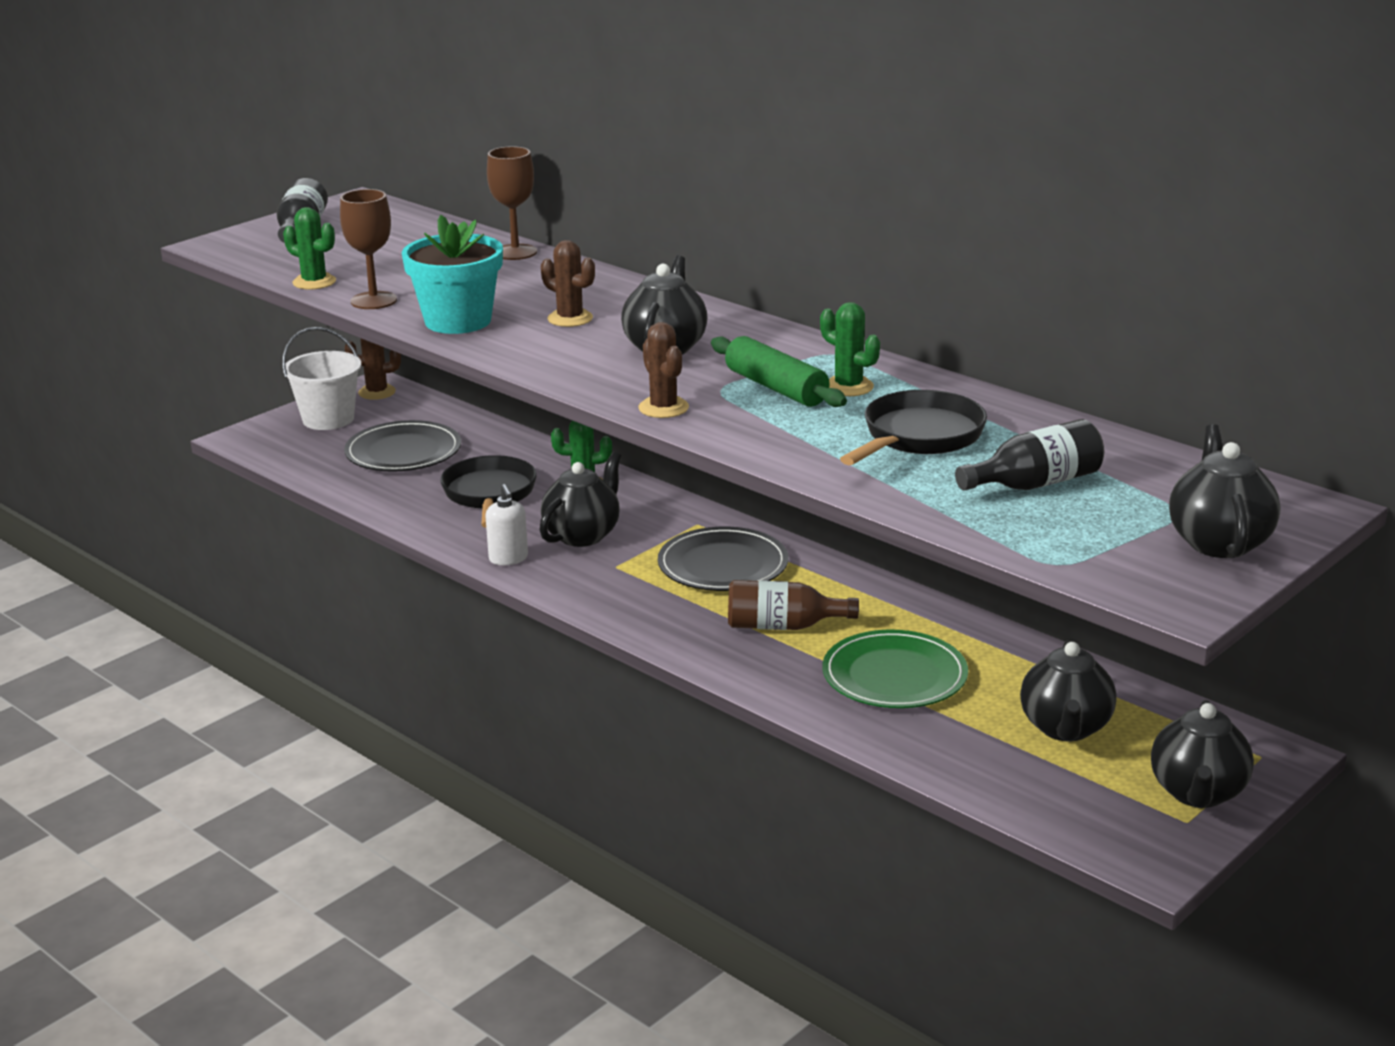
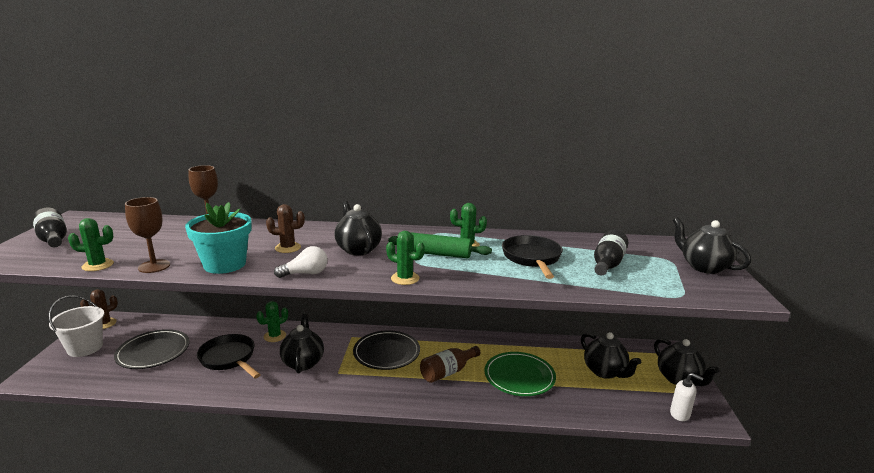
camera: 40 degrees left, 5 degrees down
white soap dispenser [485,484,528,565] -> white soap dispenser moved to [670,373,703,421]
brown cactus [638,322,689,418] -> green cactus [386,231,425,285]
none -> white light bulb [274,246,328,278]

